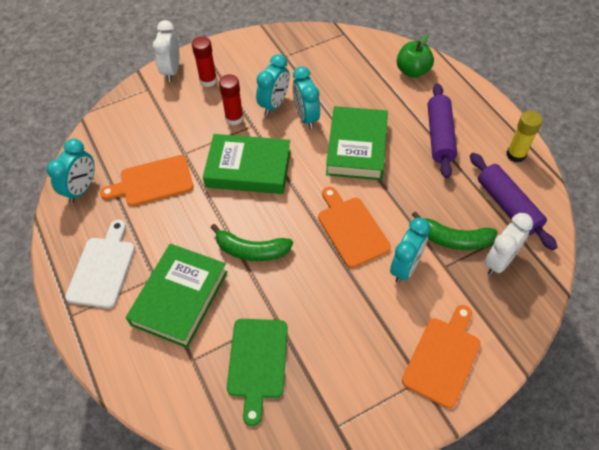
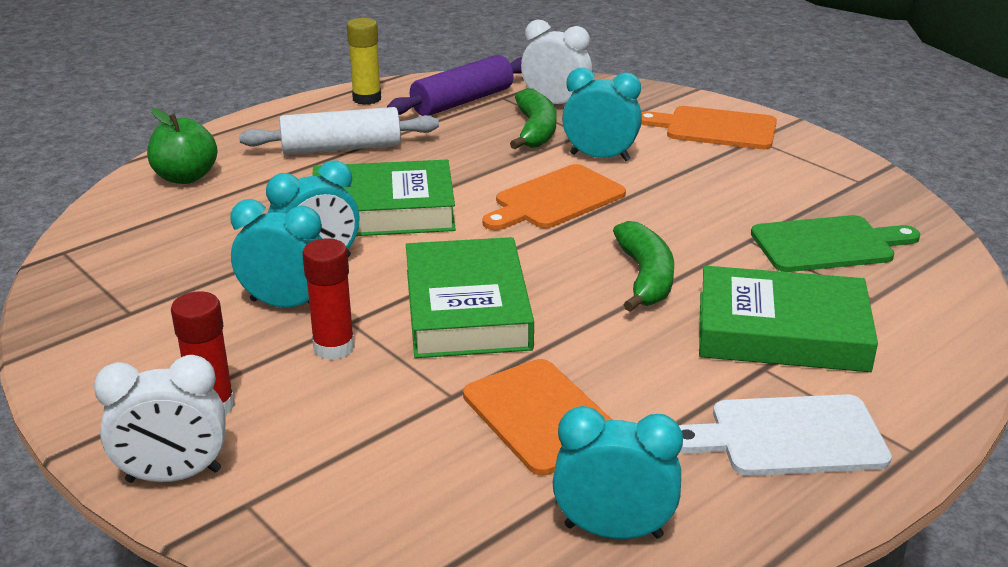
camera: 105 degrees left, 25 degrees down
purple rolling pin [428,83,457,178] -> white rolling pin [239,107,439,155]

